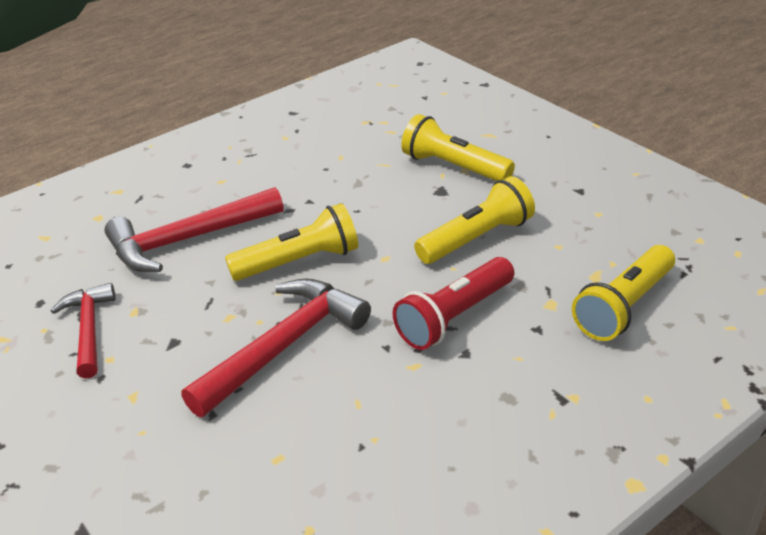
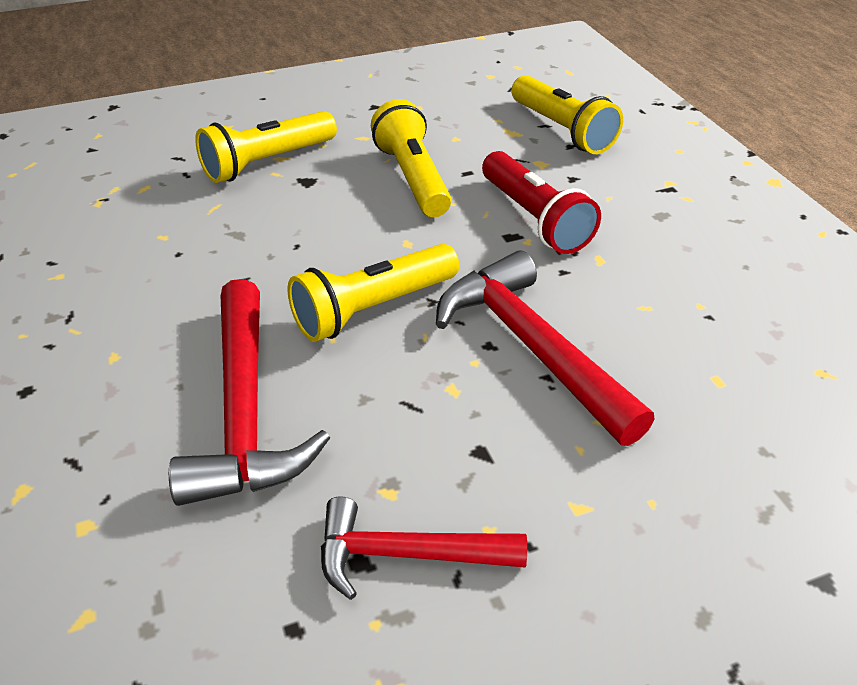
camera: 75 degrees left, 5 degrees up
yellow flashlight [225,203,358,281] -> yellow flashlight turned 120 degrees counterclockwise [288,244,459,342]

